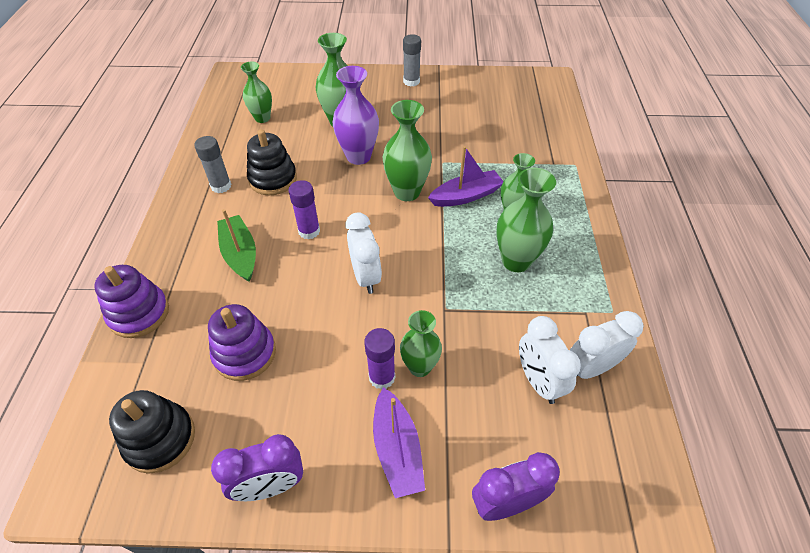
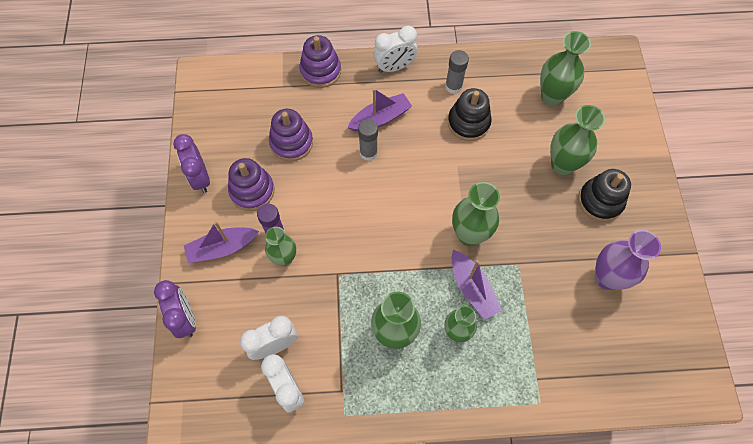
camera: 85 degrees right, 15 degrees up
black stacking toy [109,390,195,474] -> black stacking toy moved to [578,169,631,222]
green boat [217,209,256,282] -> purple boat [347,88,412,131]
green vase [241,62,272,123] -> green vase [540,31,591,106], size x1.50
purple glue stick [288,180,320,239] -> none
purple vase [332,66,379,165] -> purple vase moved to [595,230,661,290]
white clock [345,212,382,294] -> white clock moved to [373,26,417,73]
grey glue stick [403,34,421,86] -> grey glue stick moved to [358,119,378,161]
none -> purple stacking toy [228,158,275,211]

